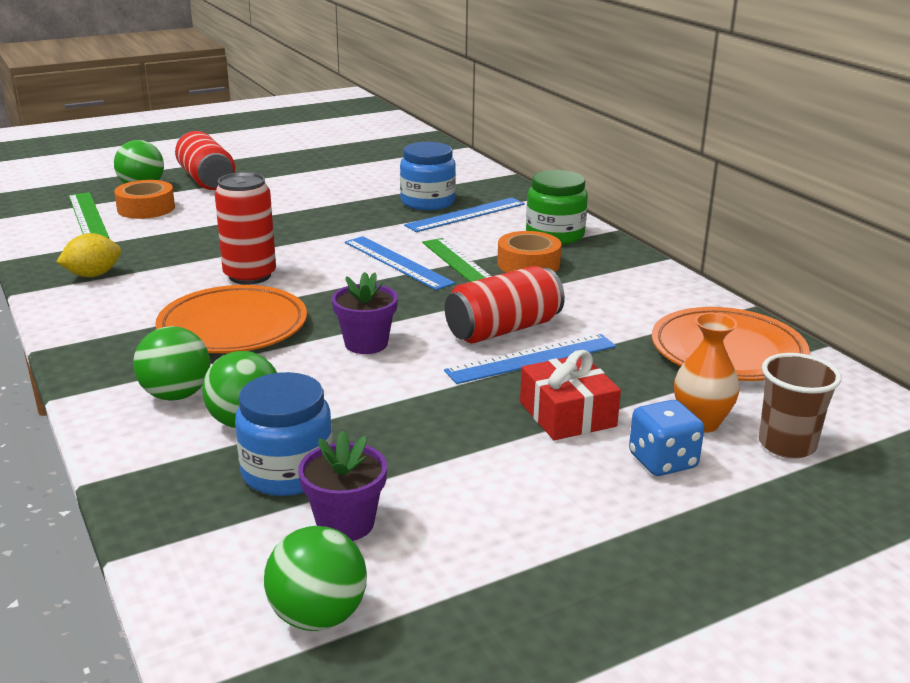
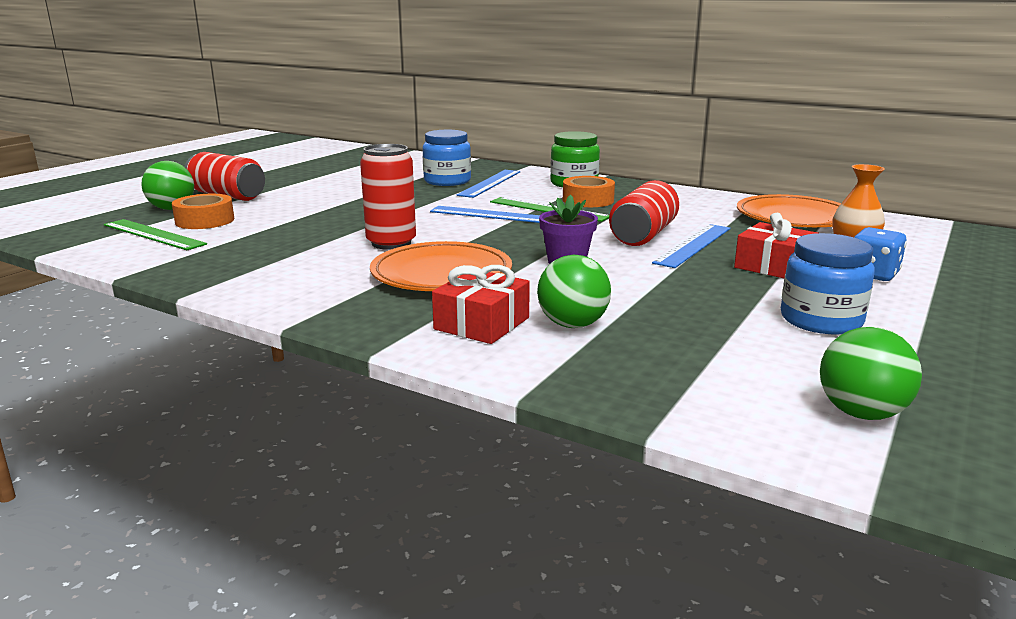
camera: 30 degrees left, 5 degrees down
yellow lemon [56,233,121,277] -> none
green ball [133,326,210,401] -> red gift [432,265,530,344]
blue jar [235,372,333,496] -> blue jar moved to [781,233,875,334]
purple flower pot [298,431,387,541] -> none
brown cup [759,353,842,459] -> none

